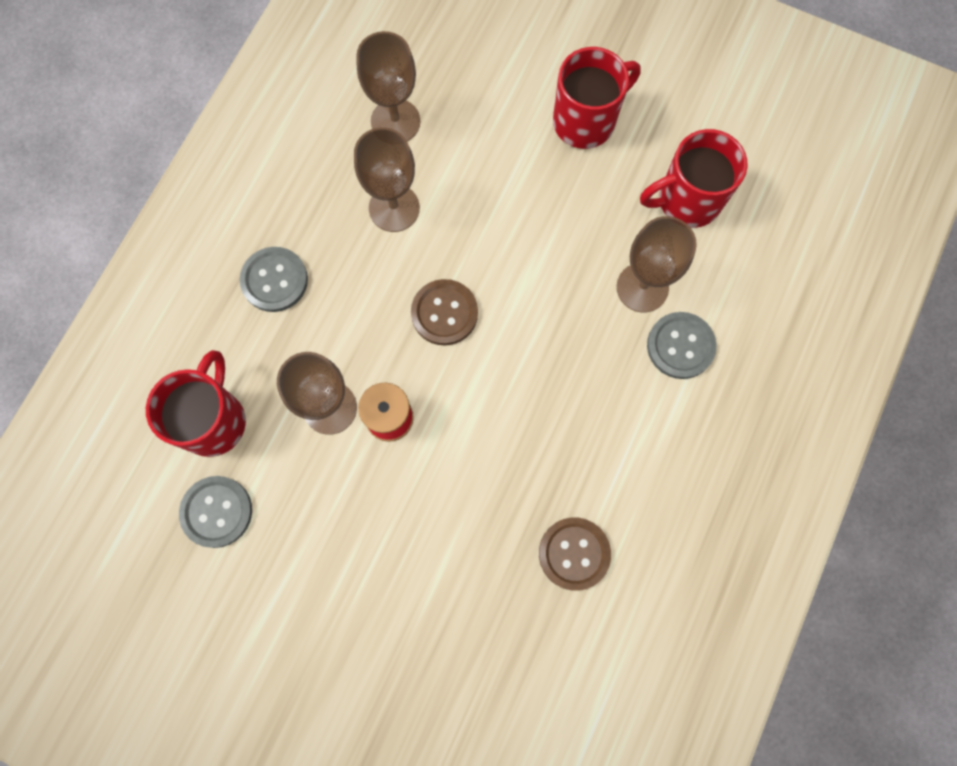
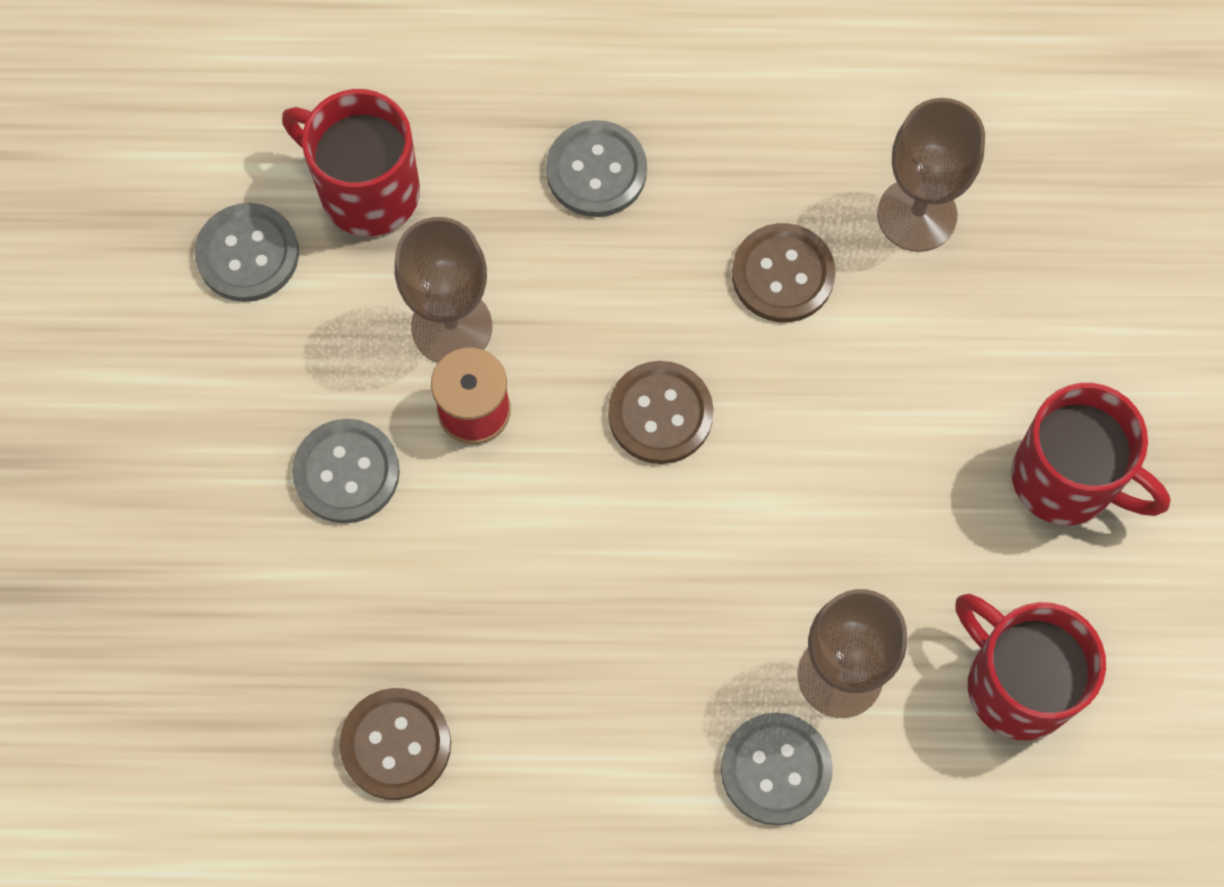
camera: 65 degrees right, 5 degrees down
red mug [146,350,246,457] -> red mug turned 135 degrees counterclockwise [282,89,420,236]
brown goblet [354,127,420,232] -> brown button [732,223,835,322]
none -> grey button [292,419,400,524]

